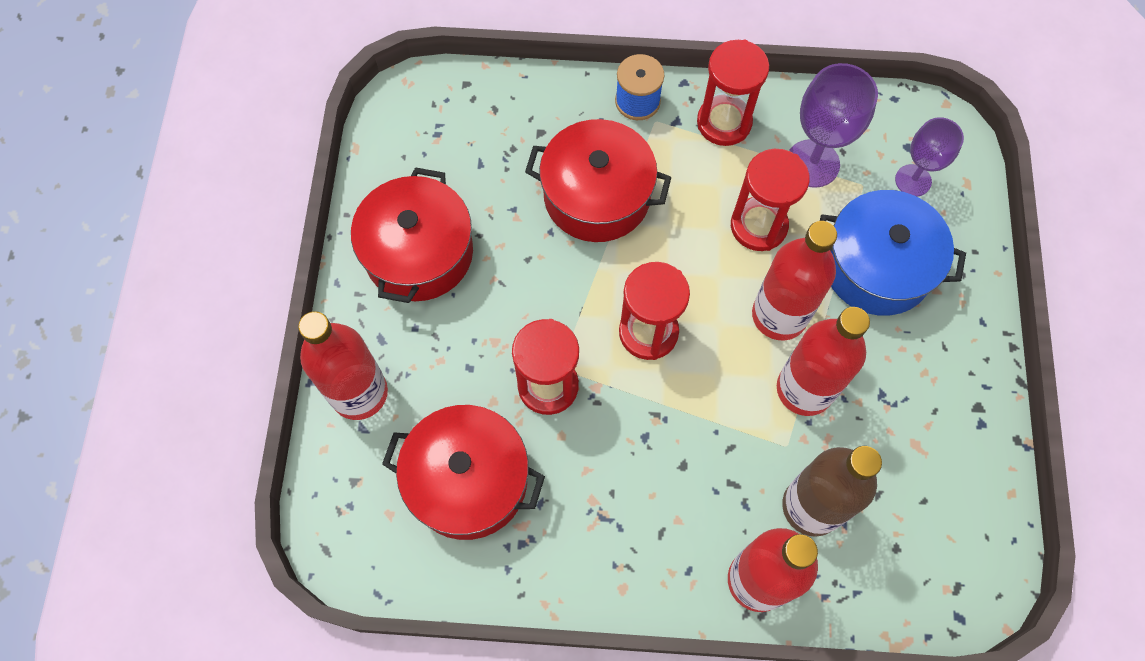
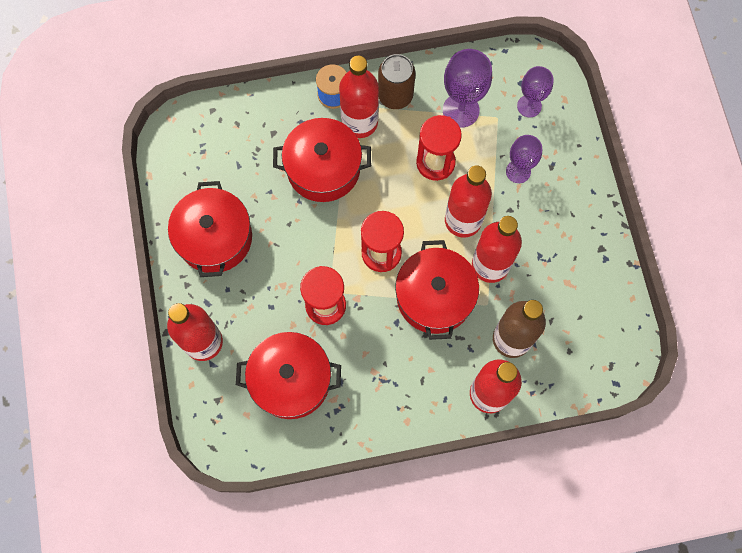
camera: 15 degrees left, 5 degrees up
red hourglass [697,39,769,146] -> brown can [378,54,415,109]
blue pot [820,190,966,315] -> purple goblet [506,135,542,183]
none -> red bottle [339,56,379,138]
none -> red pot [395,240,479,340]

